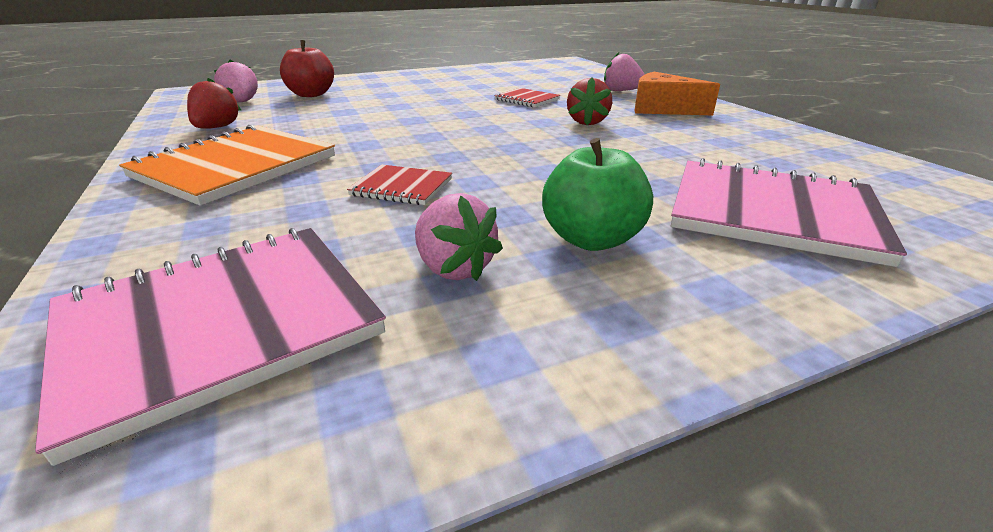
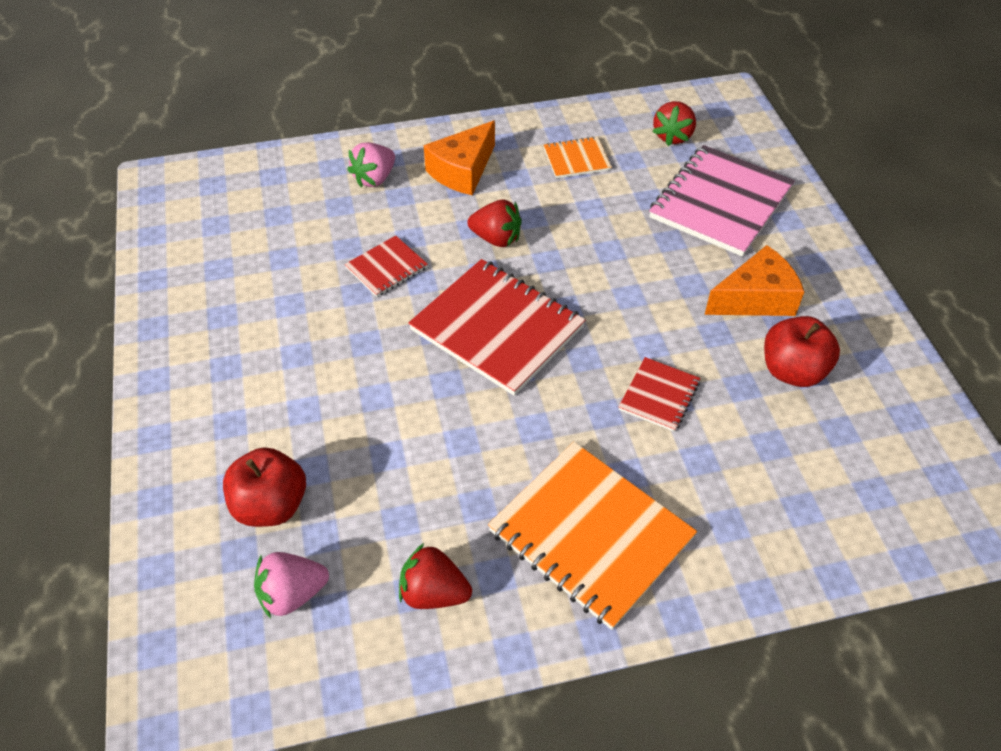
camera: 80 degrees left, 20 degrees up
pink notebook [35,228,386,466] -> none
pink strawberry [415,193,503,281] -> red apple [764,316,840,387]
green apple [542,138,653,251] -> orange cheese [704,245,804,316]
none -> red notebook [408,259,586,396]
none -> orange notebook [544,136,612,179]
none -> red strawberry [653,101,696,146]

